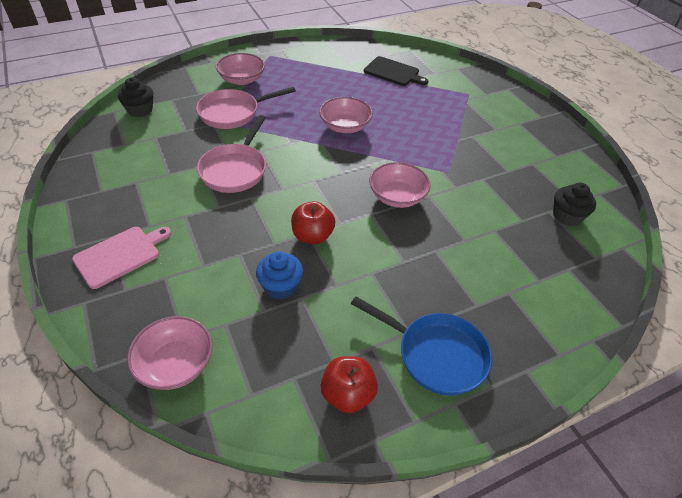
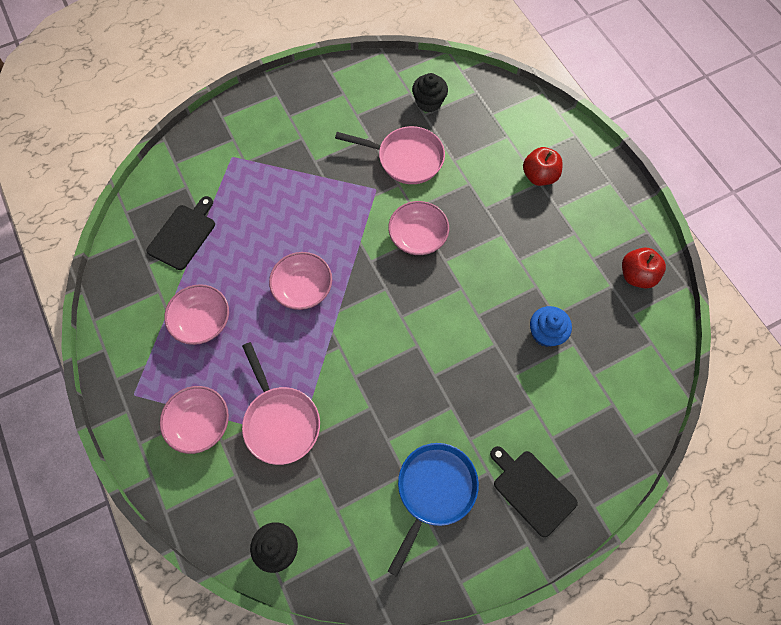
camera: 90 degrees left, 20 degrees up
pink cutting board [72,227,171,289] -> black cutting board [490,446,578,537]
pink bowl [127,316,213,390] -> pink bowl moved to [164,284,229,345]
pink pan [197,115,266,193] -> pink pan moved to [335,126,445,184]
red apple [291,201,335,244] -> red apple moved to [523,147,563,186]
blue pan [351,296,492,396] -> blue pan moved to [388,443,479,577]

